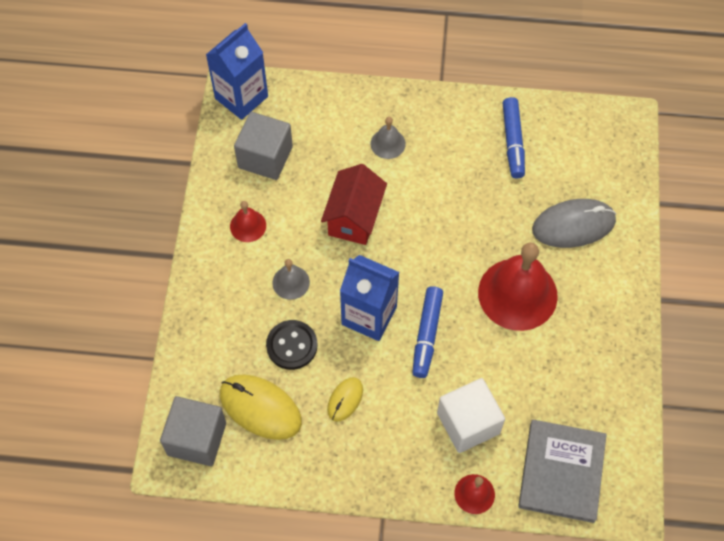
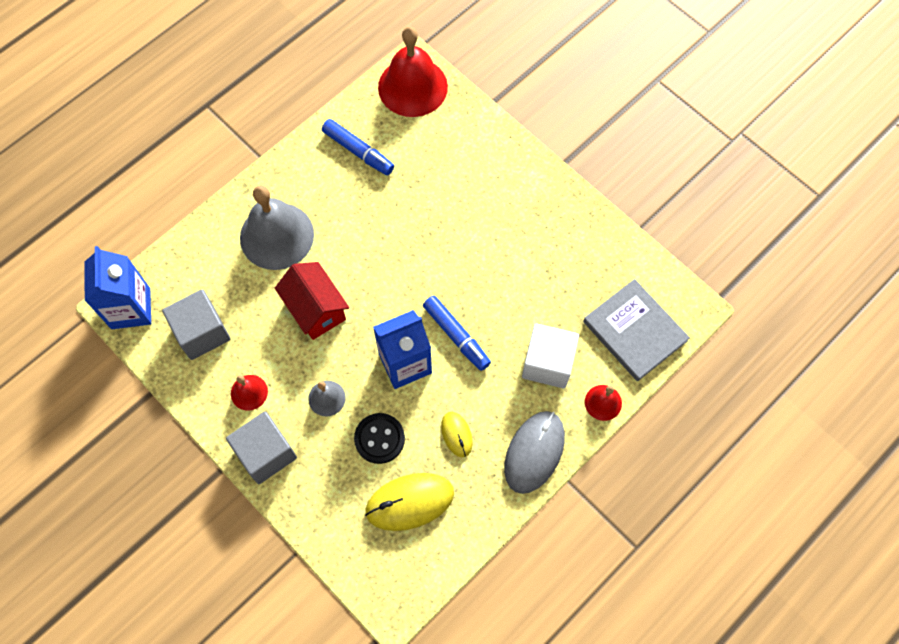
camera: 50 degrees left, 5 degrees up
grey cube [160,396,226,466] -> grey cube moved to [226,411,297,484]
grey bell [371,117,406,159] -> grey bell [240,185,314,270], size x2.12
red bell [478,242,558,331] -> red bell moved to [378,27,448,117]
grey mouse [532,199,616,248] -> grey mouse moved to [504,411,565,494]

